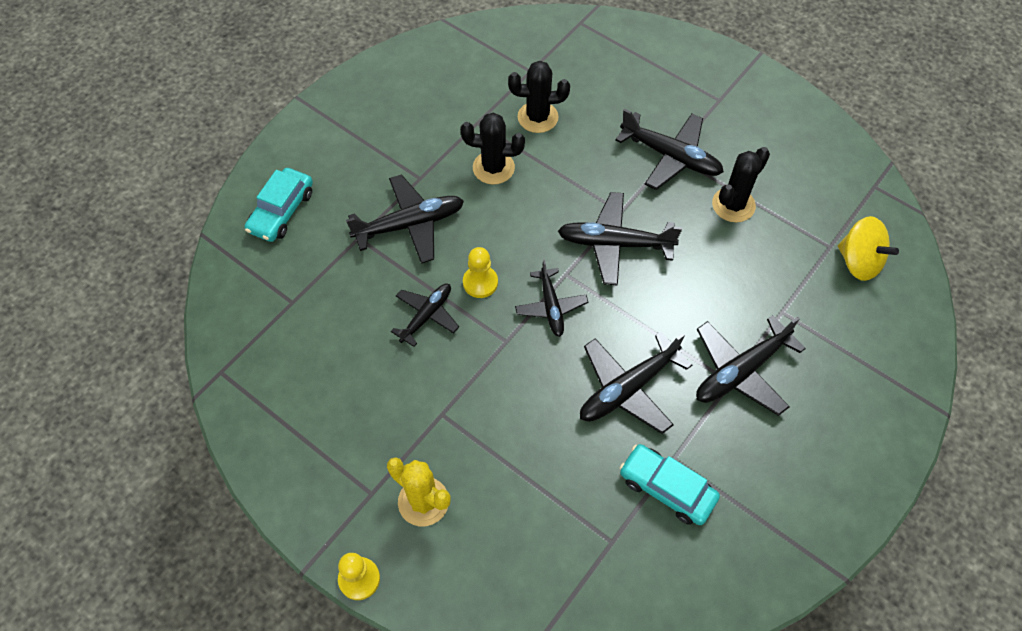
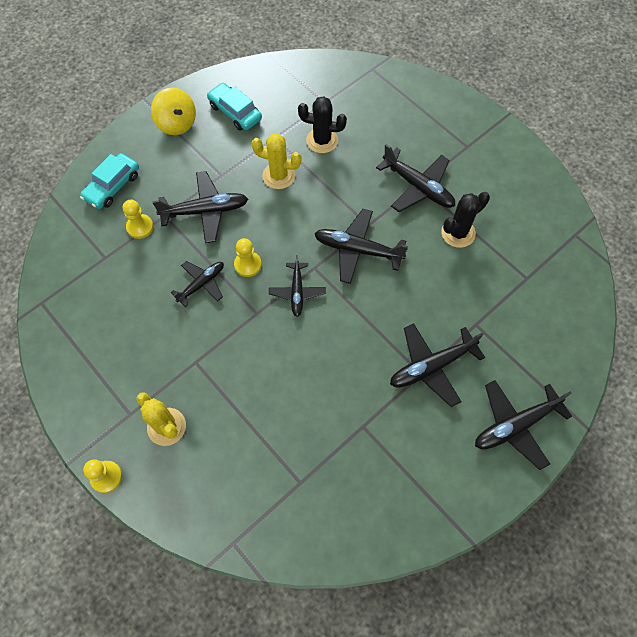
camera: 10 degrees right, 5 degrees up
black cactus [460,112,525,184] -> yellow cactus [252,133,302,189]
black plane [580,332,692,434] -> black plane moved to [475,380,572,470]
turquoise car [620,444,720,525] -> turquoise car moved to [207,83,262,131]
yellow spinning top [838,216,899,281] -> yellow spinning top moved to [151,88,196,135]
none -> yellow pawn [123,200,154,239]

